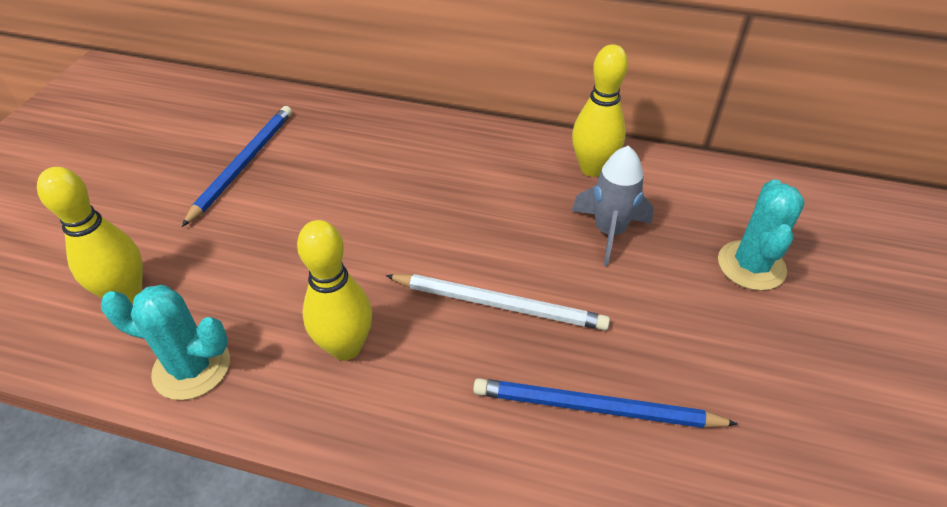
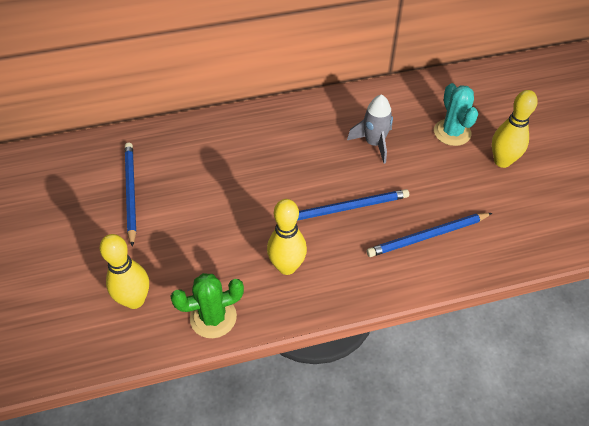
camera: 30 degrees left, 5 degrees up
turquoise cactus [101,285,230,400] -> green cactus [170,273,244,338]
white pencil [386,274,610,331] -> blue pencil [297,189,409,221]
yellow bowling pin [572,44,628,177] -> yellow bowling pin moved to [492,90,538,168]

